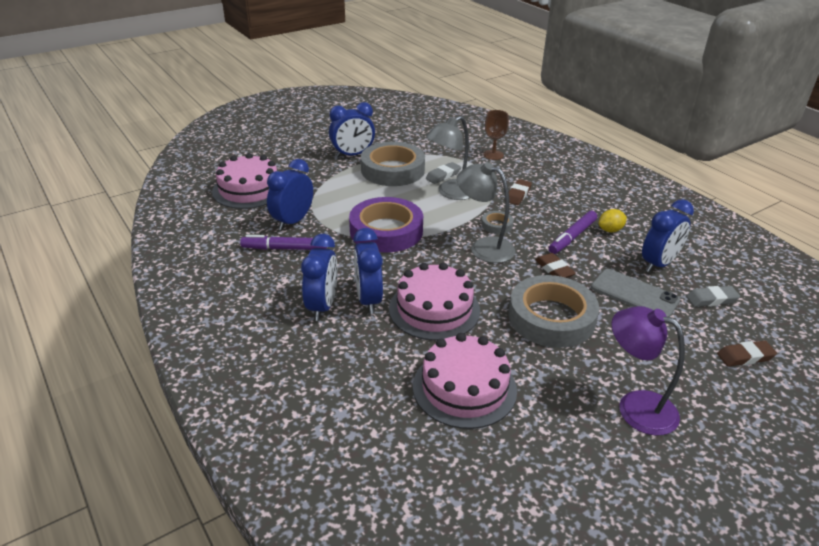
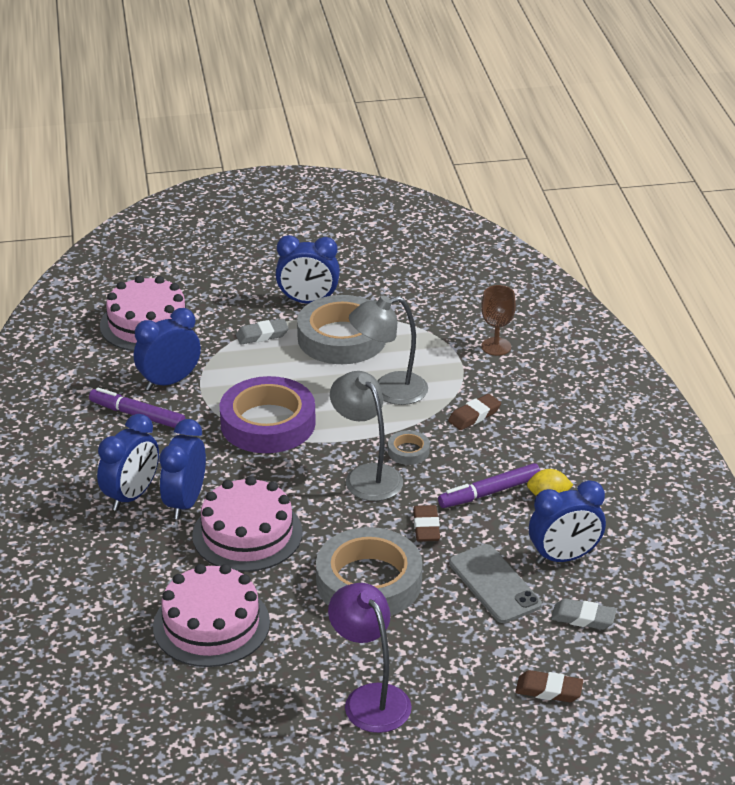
camera: 25 degrees right, 0 degrees up
grey eraser [426,162,461,184] -> grey eraser moved to [236,319,289,344]

